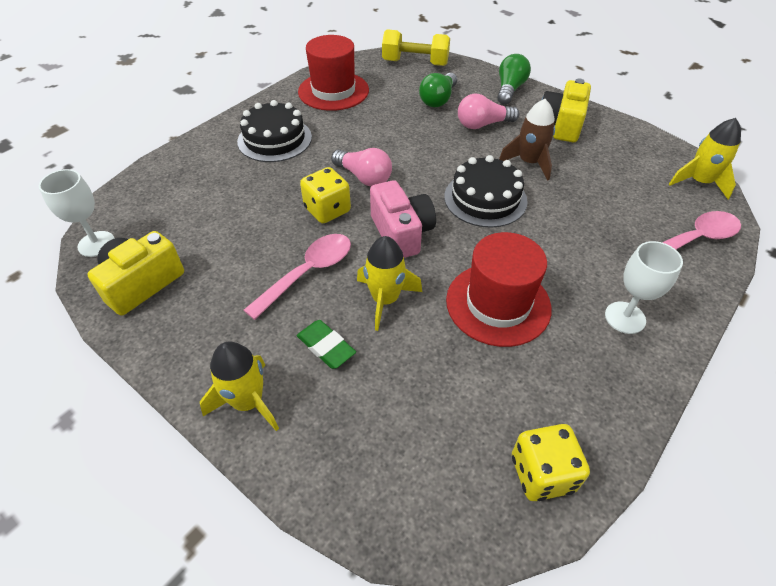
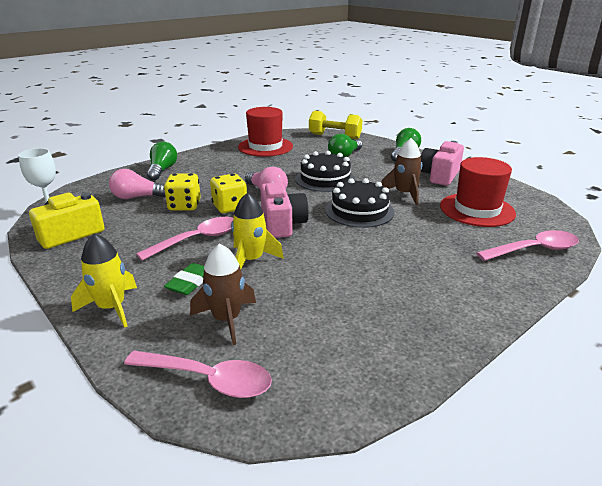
camera: 10 degrees right, 20 degrees down
black cake [237,100,312,162] -> black cake moved to [295,151,355,192]
green eraser [297,320,356,369] -> green eraser turned 60 degrees clockwise [164,263,204,295]
red hat [446,232,552,347] -> red hat moved to [440,157,516,227]
pink light bulb [458,94,519,129] -> pink light bulb moved to [109,169,166,199]
yellow dice [512,424,590,501] -> yellow dice moved to [164,173,201,211]
yellow camera [542,79,591,142] -> pink camera [421,141,464,186]
white goblet [605,241,683,334] -> none
yellow rocket [669,118,741,200] -> none
none -> pink spoon [124,351,272,398]
none -> green light bulb [147,141,177,181]
none -> brown rocket [190,243,256,345]

